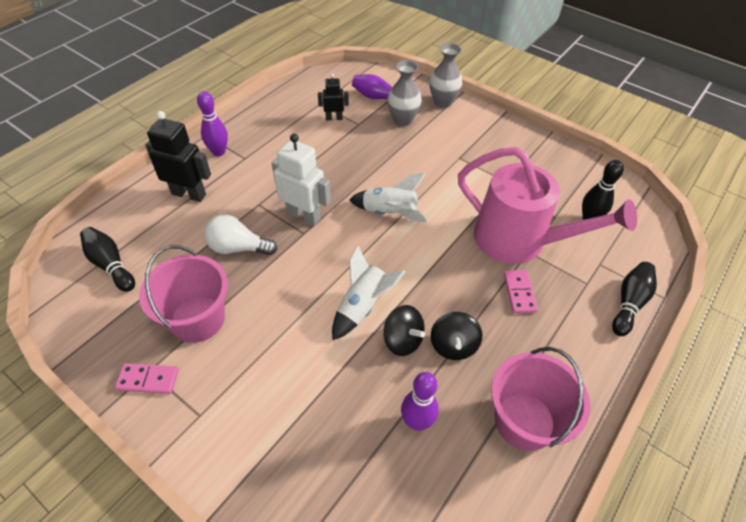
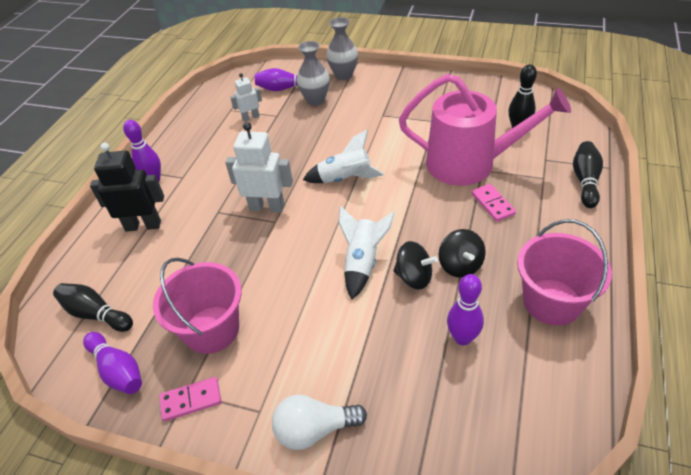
camera: 15 degrees left, 5 degrees down
white light bulb [204,215,277,255] -> white light bulb moved to [272,394,367,450]
black robot [318,73,349,120] -> white robot [230,73,262,122]
none -> purple bowling pin [83,332,142,394]

